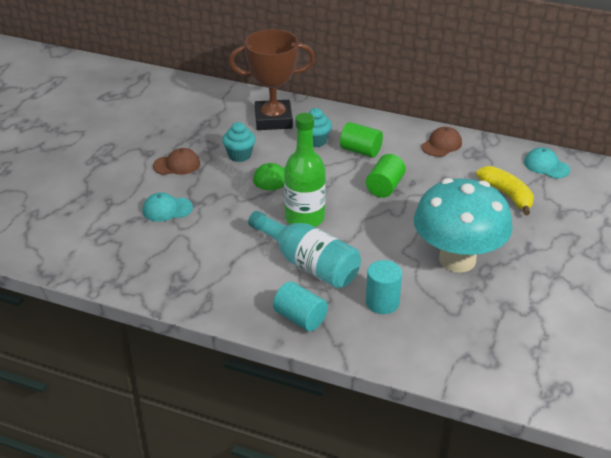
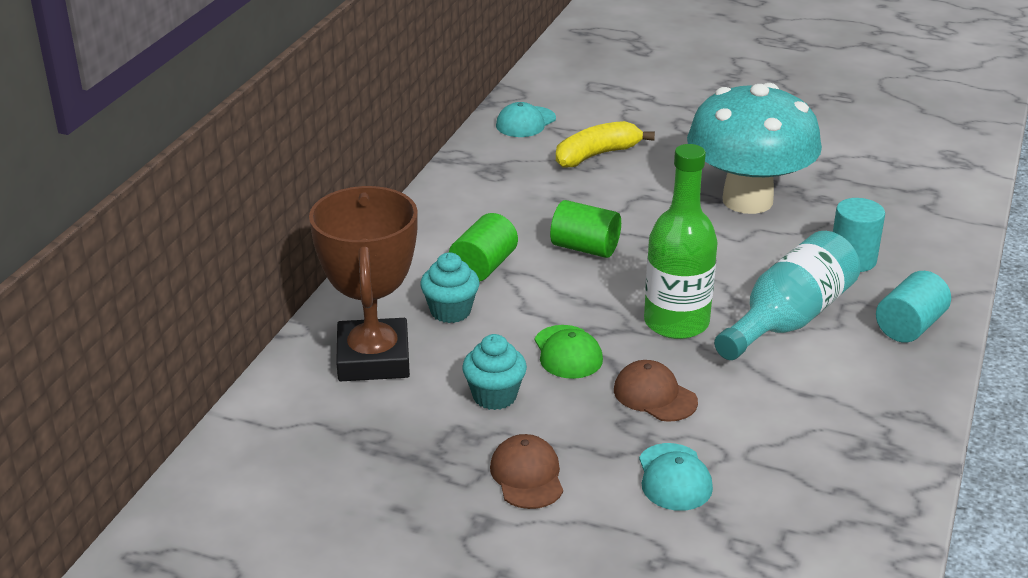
camera: 90 degrees left, 5 degrees down
brown cap [421,127,462,157] -> brown cap moved to [614,360,698,422]

